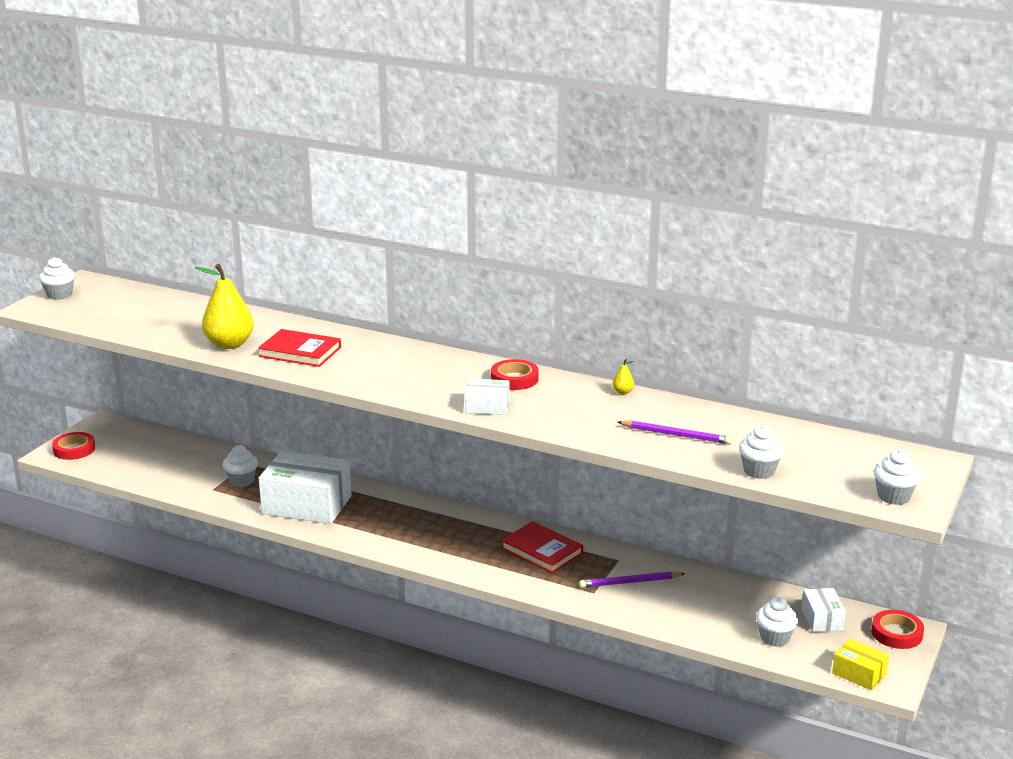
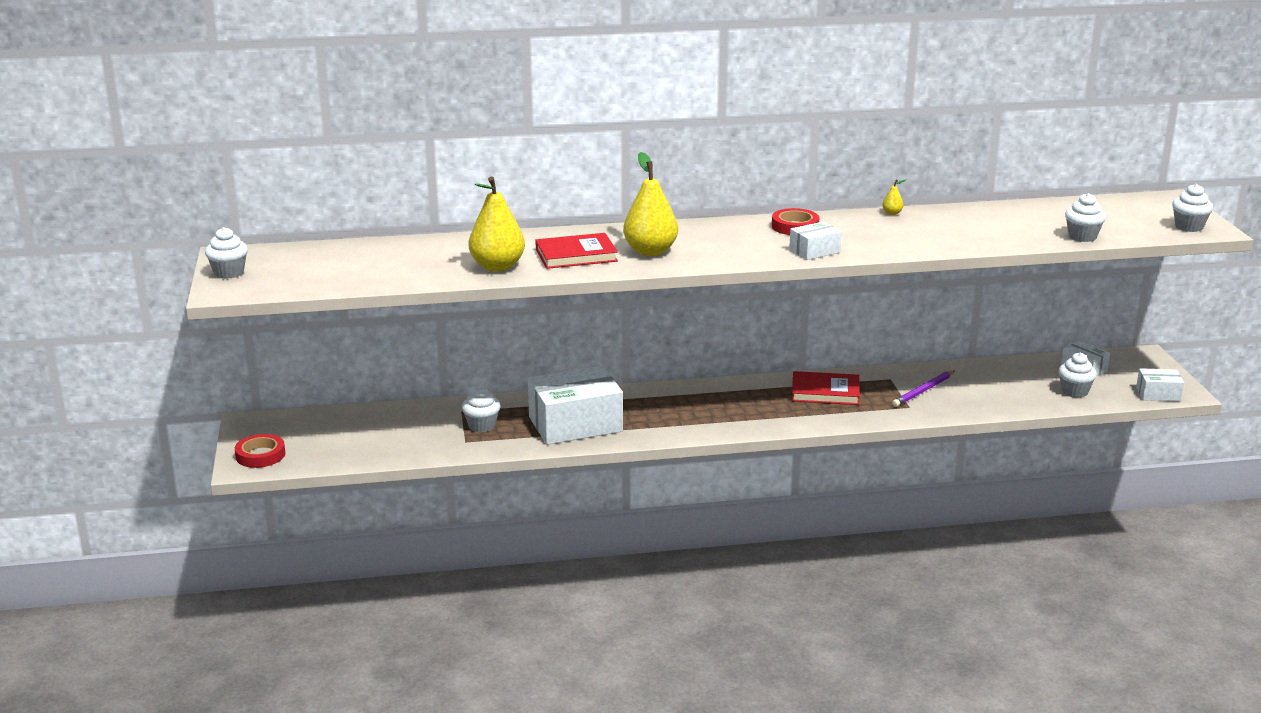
camera: 35 degrees left, 0 degrees up
purple pencil [618,421,733,445] -> none
yellow box [832,639,889,690] -> white box [1136,368,1184,401]
red tape [871,610,924,649] -> none
none -> yellow pear [623,152,678,256]

